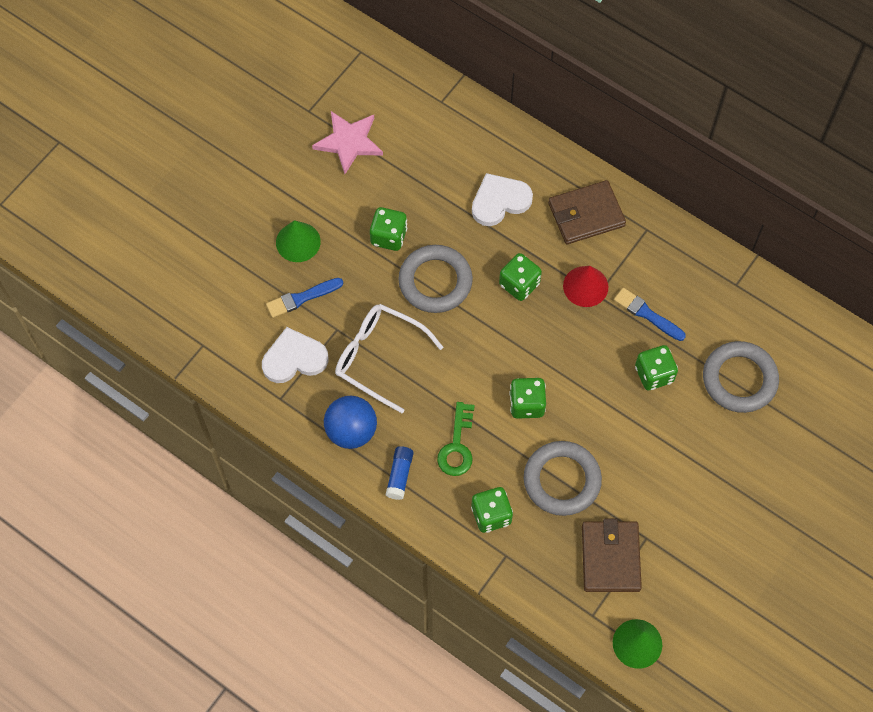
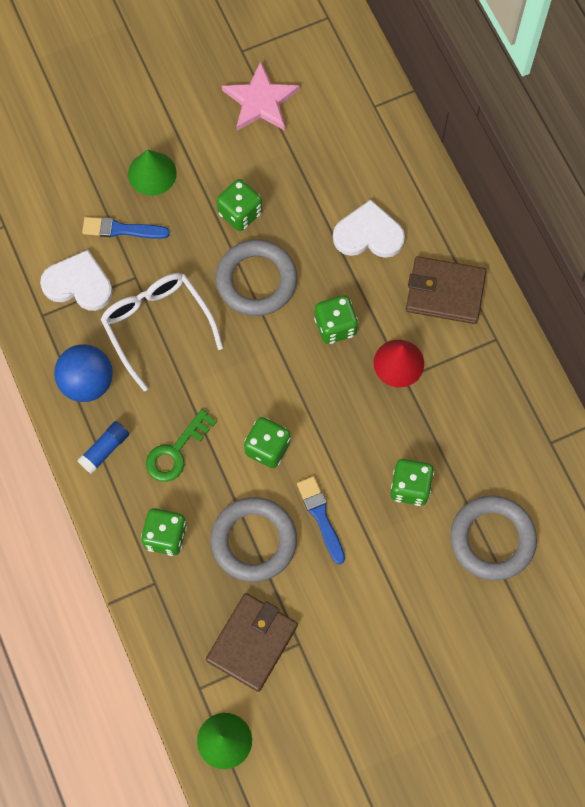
camera: 30 degrees right, 5 degrees up
blue brush [614,288,686,341] -> blue brush moved to [297,476,345,564]

